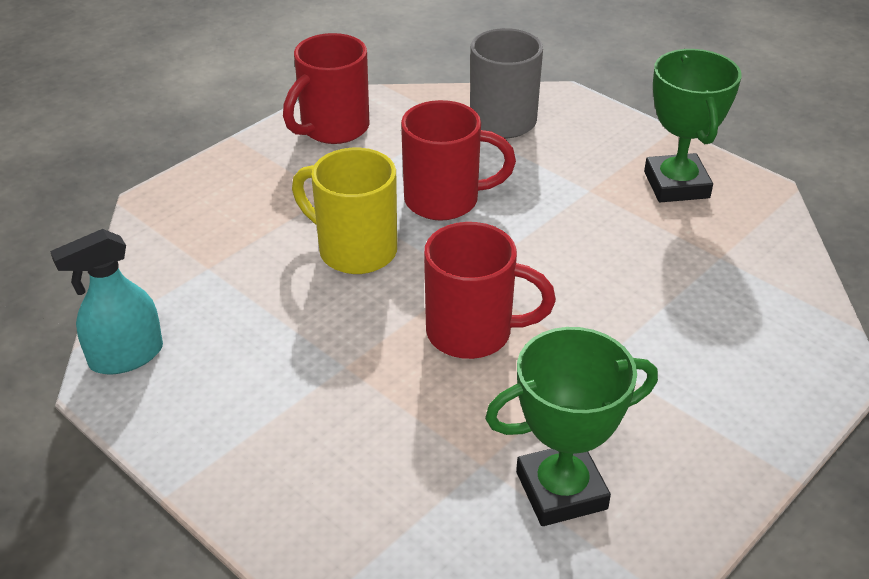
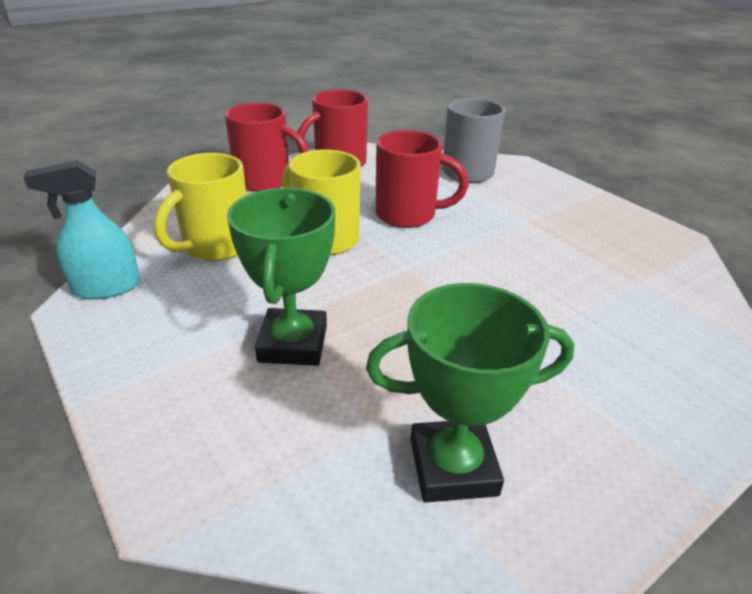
camera: 10 degrees right, 5 degrees down
red mug [424,222,556,359] -> red mug moved to [225,103,309,192]
green trophy [644,49,741,202] -> green trophy moved to [227,188,335,366]
none -> yellow mug [154,153,246,261]

